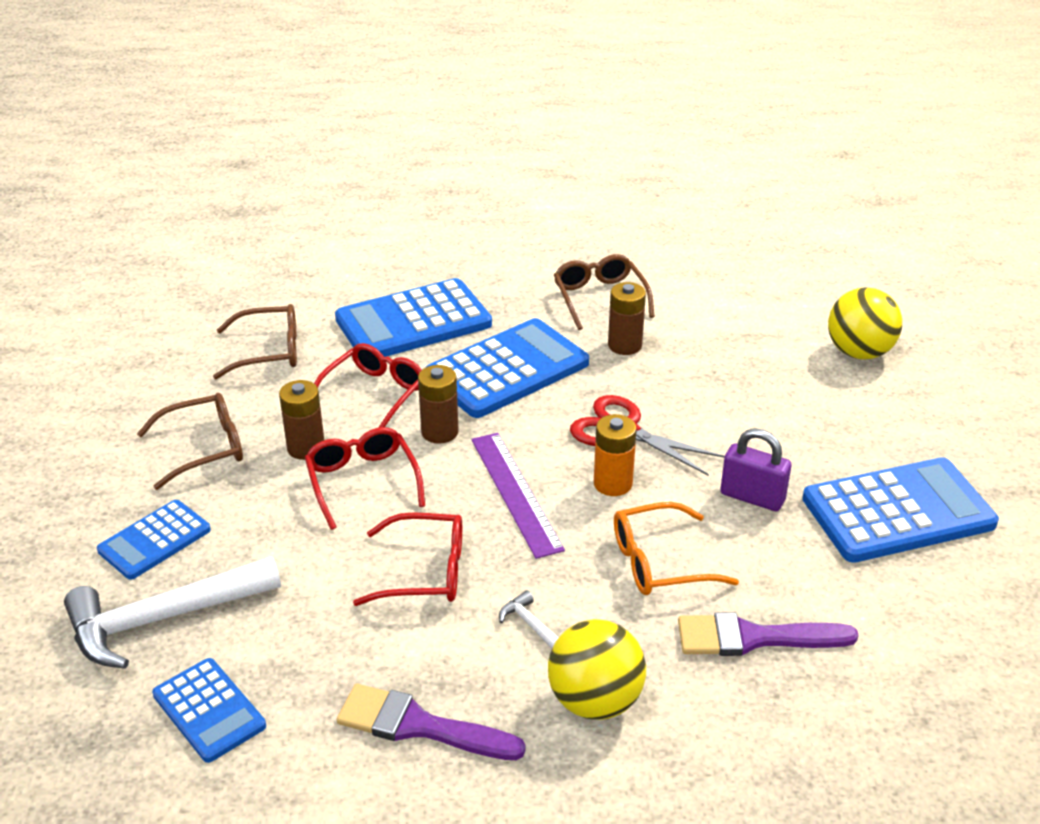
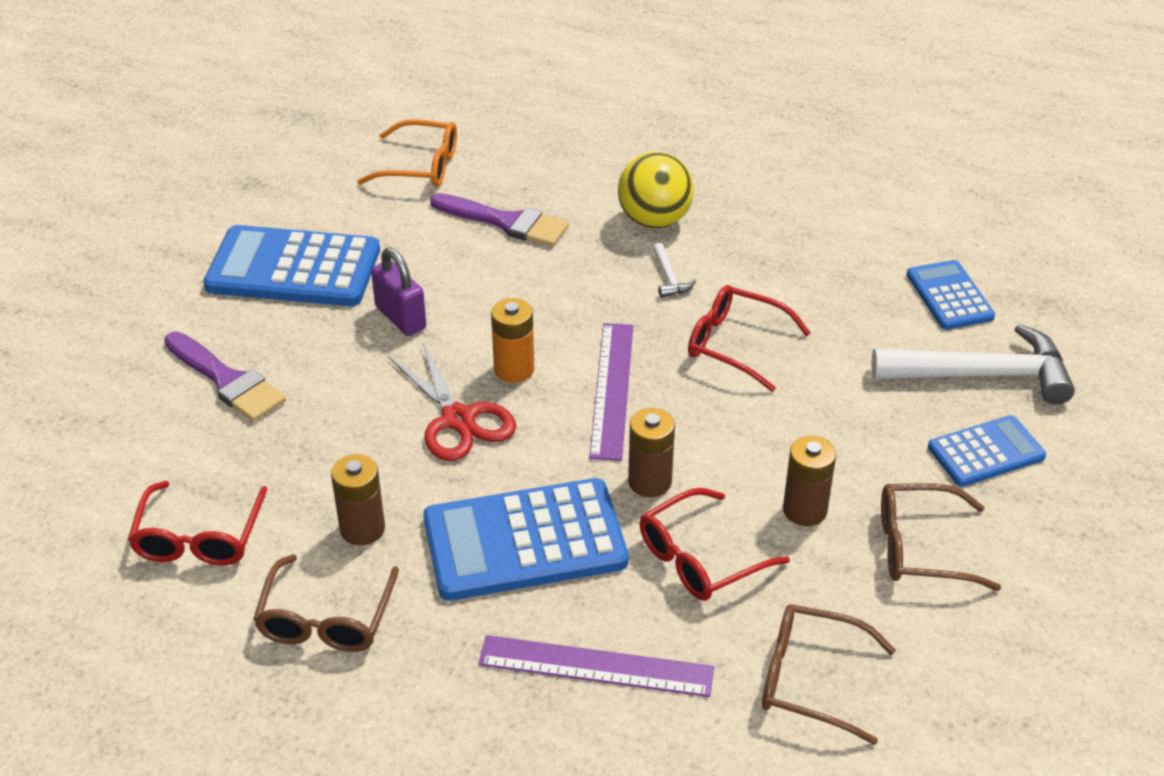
camera: 155 degrees left, 5 degrees up
red glasses [305,427,425,530] -> red glasses moved to [128,481,268,566]
blue calculator [335,278,492,357] -> purple ruler [478,635,714,697]
purple brush [337,684,526,760] -> purple brush moved to [164,331,286,422]
orange glasses [614,502,739,595] -> orange glasses moved to [357,119,457,187]
yellow ball [828,287,902,359] -> none

